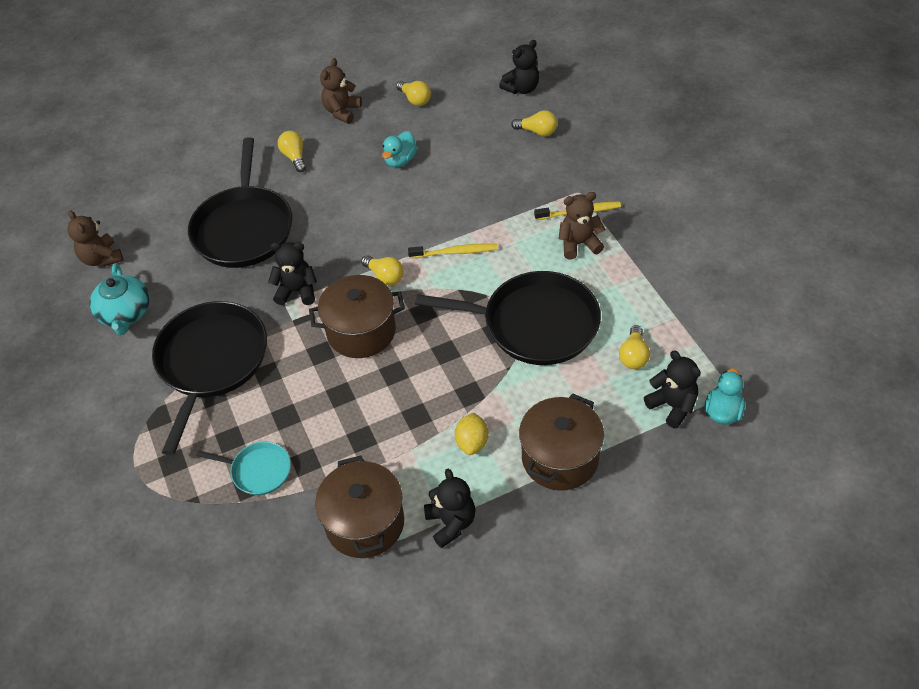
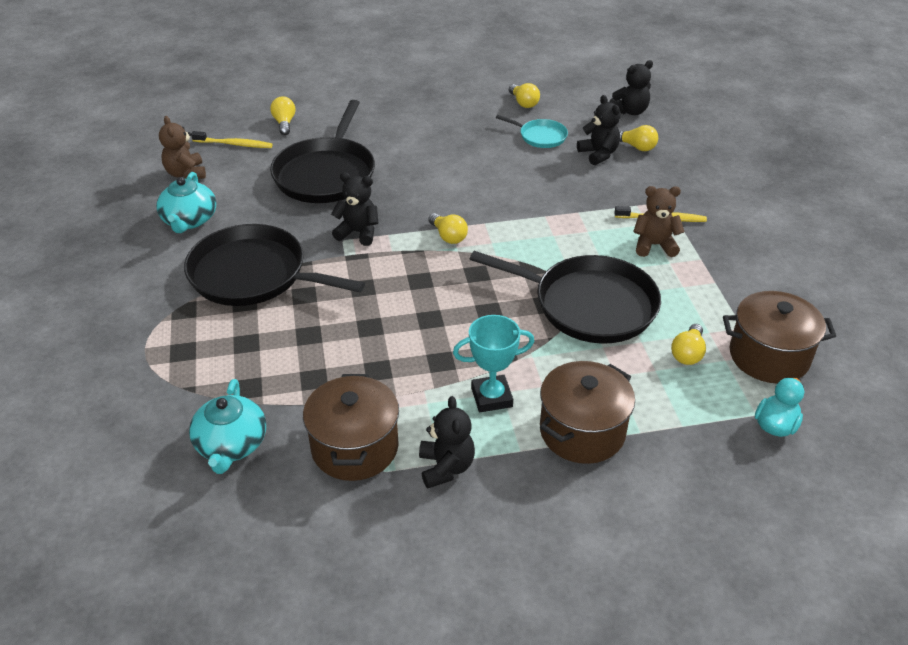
camera: 10 degrees right, 10 degrees down
black pan [152,301,267,455] -> black pan turned 90 degrees counterclockwise [184,224,365,306]
turquoise pan [197,442,291,495] -> turquoise pan moved to [496,115,568,148]
yellow light bulb [278,131,306,172] -> yellow light bulb moved to [270,96,296,135]
brown pot [309,275,405,358] -> brown pot moved to [723,291,836,383]
brown teddy bear [320,58,362,124] -> none
turquoise duck [382,131,417,167] -> none
yellow toothbrush [408,244,498,258] -> yellow toothbrush moved to [191,131,273,148]
yellow lemon [455,413,489,455] -> turquoise trophy [453,315,535,412]
black teddy bear [644,351,701,428] -> black teddy bear moved to [577,95,621,165]
none -> turquoise teapot [189,379,266,474]

